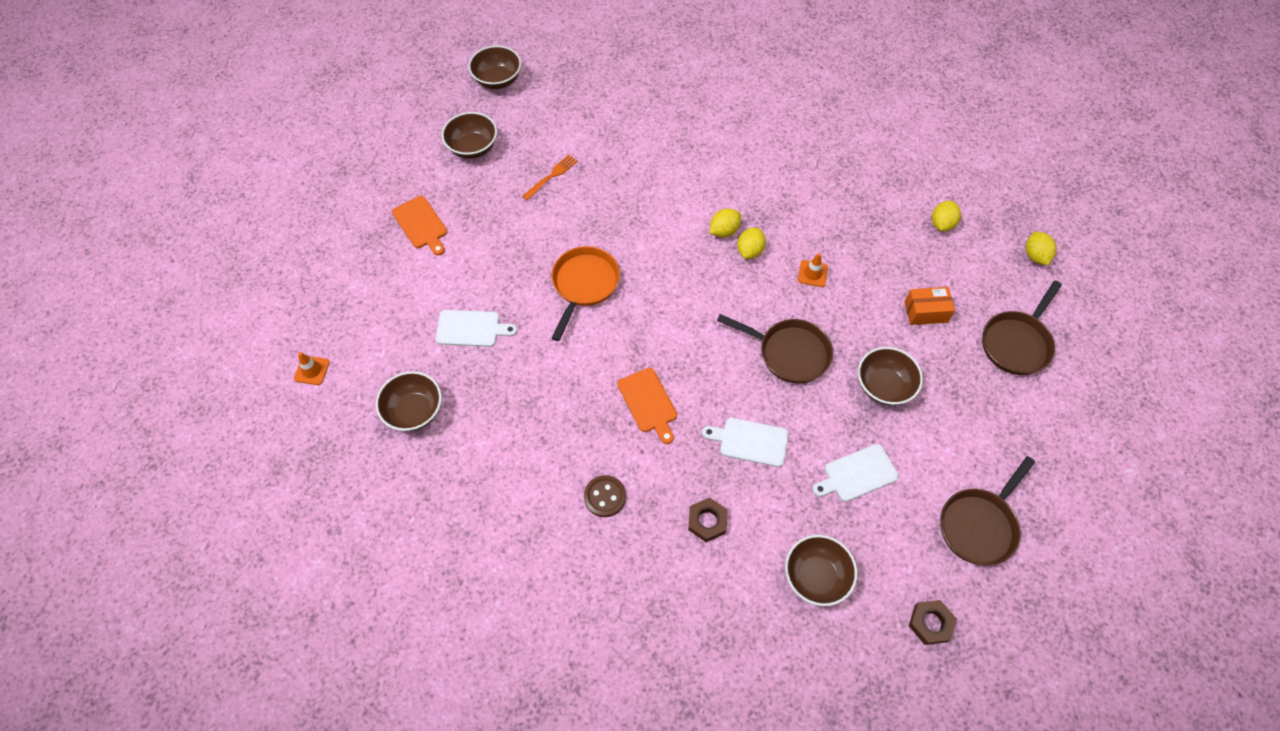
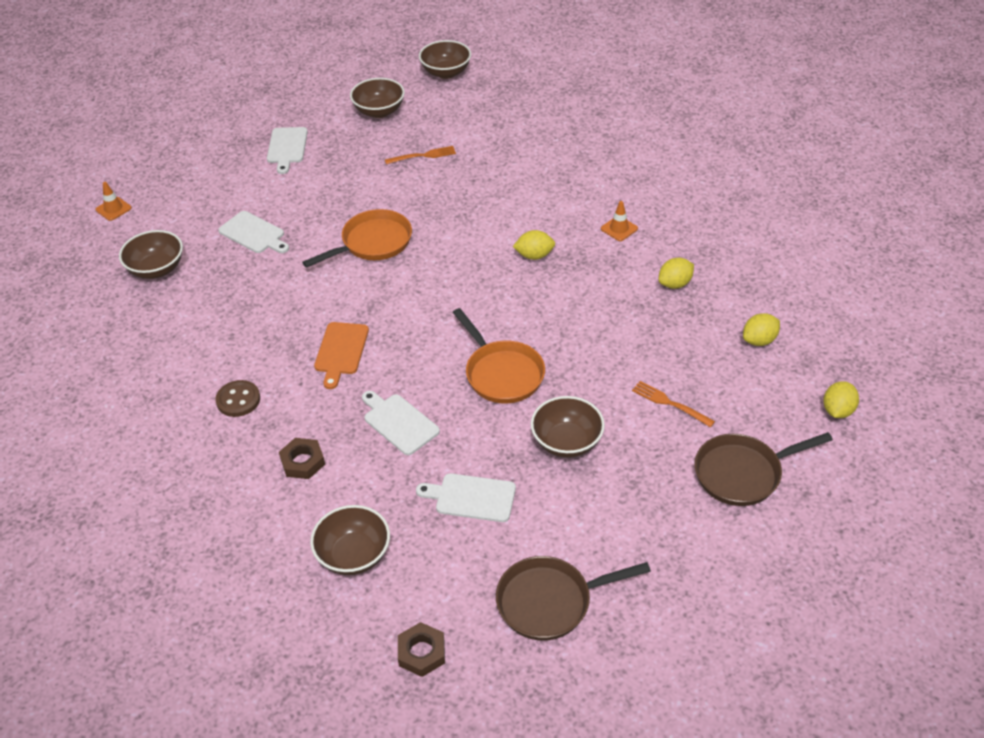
camera: 35 degrees right, 15 degrees down
orange cutting board [392,196,447,255] -> white cutting board [267,127,308,174]
brown pan [717,314,833,383] -> orange pan [453,308,545,403]
yellow lemon [737,228,766,259] -> yellow lemon moved to [659,258,694,289]
orange traffic cone [798,253,828,287] -> orange traffic cone moved to [601,201,638,241]
orange box [904,287,955,325] -> orange fork [632,381,715,427]

